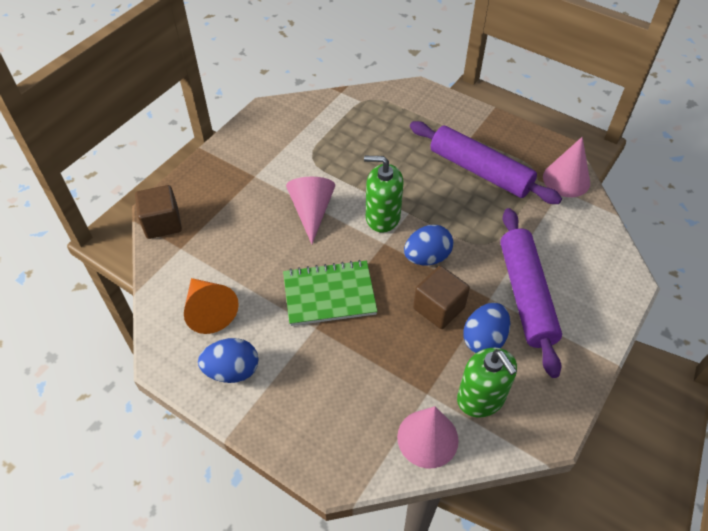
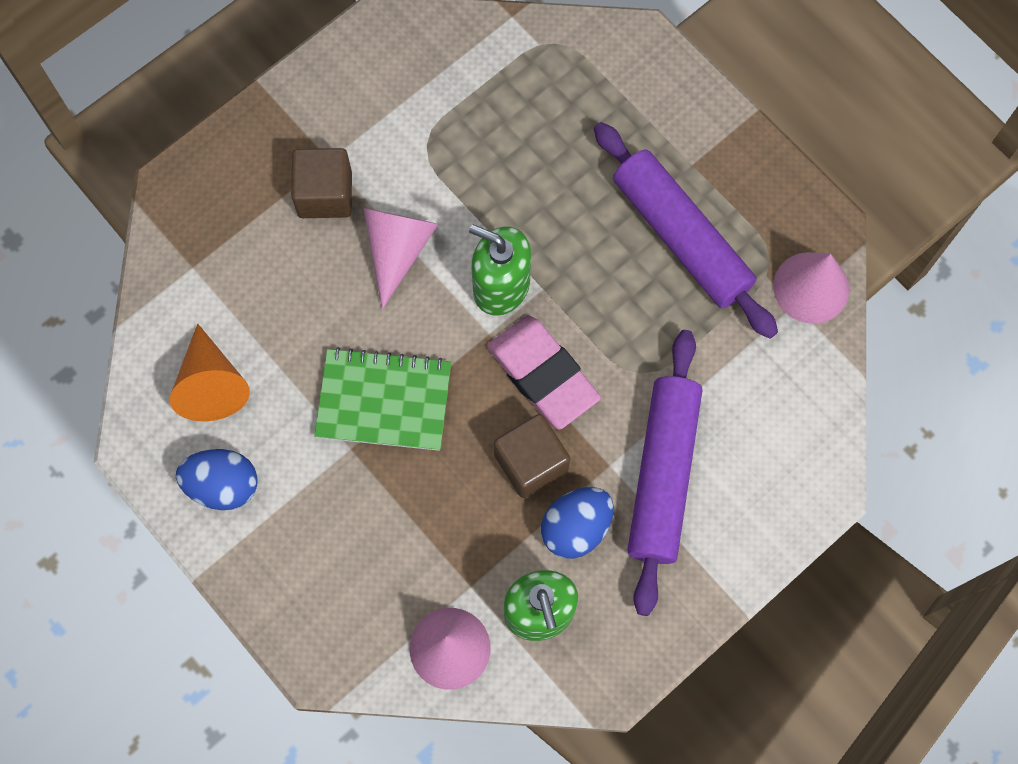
camera: 15 degrees right, 20 degrees up
brown cube [135,185,182,239] -> brown cube moved to [291,148,352,218]
blue egg [404,224,453,266] -> pink eraser [487,315,601,430]

